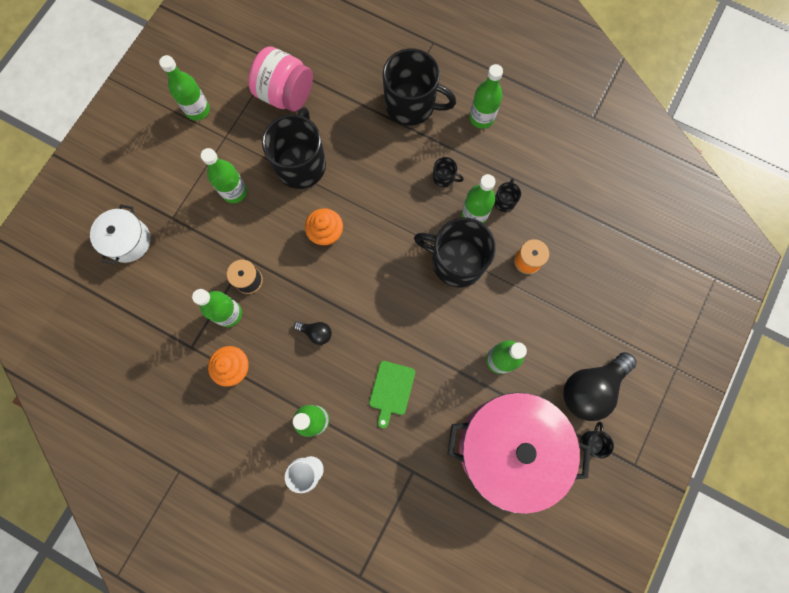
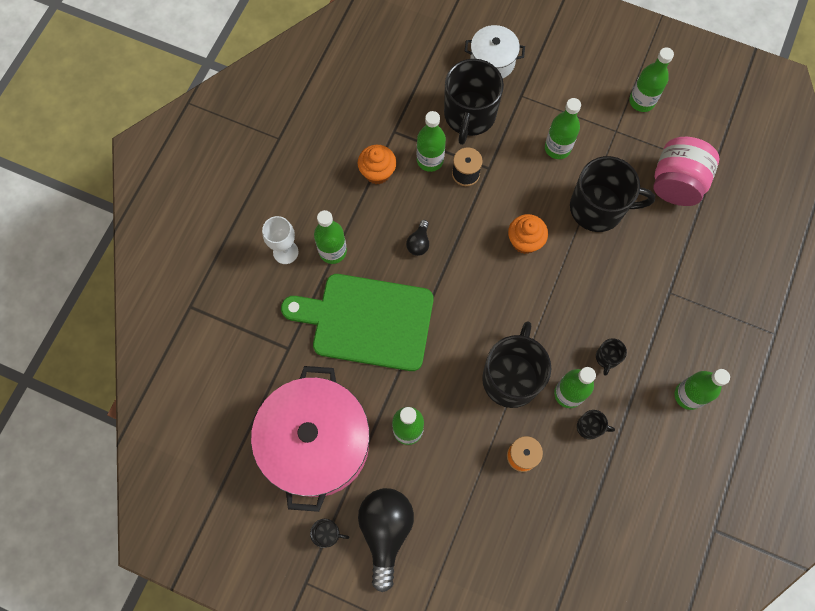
camera: 85 degrees right, 5 degrees down
green cutting board [369,361,415,428] -> green cutting board [281,274,434,371], size x2.25
black mug [383,48,456,126] -> black mug moved to [444,59,504,145]
black light bulb [563,352,637,421] -> black light bulb turned 45 degrees clockwise [358,488,414,592]

